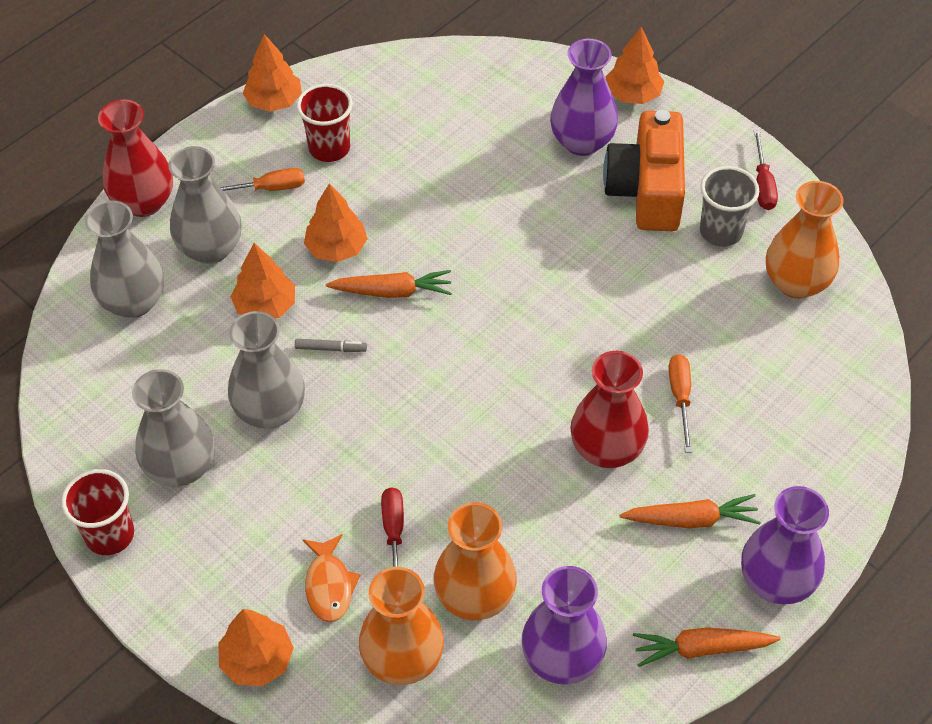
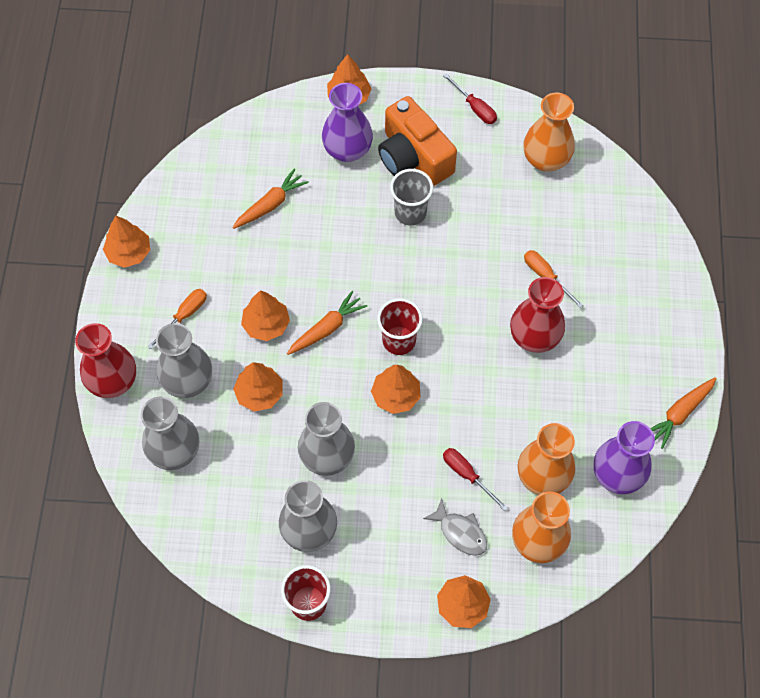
camera: 40 degrees left, 10 degrees up
grey marker [295,339,367,352] -> none
red cup [297,84,353,162] -> red cup moved to [377,298,423,355]
orange fish [303,534,360,622] -> grey fish [423,498,487,556]
orange carrot [620,494,761,528] -> orange carrot moved to [232,169,309,229]
grey cup [700,166,759,246] -> grey cup moved to [390,169,433,226]
purple vase [741,486,829,604] -> none
none -> orange tree [371,365,421,414]

